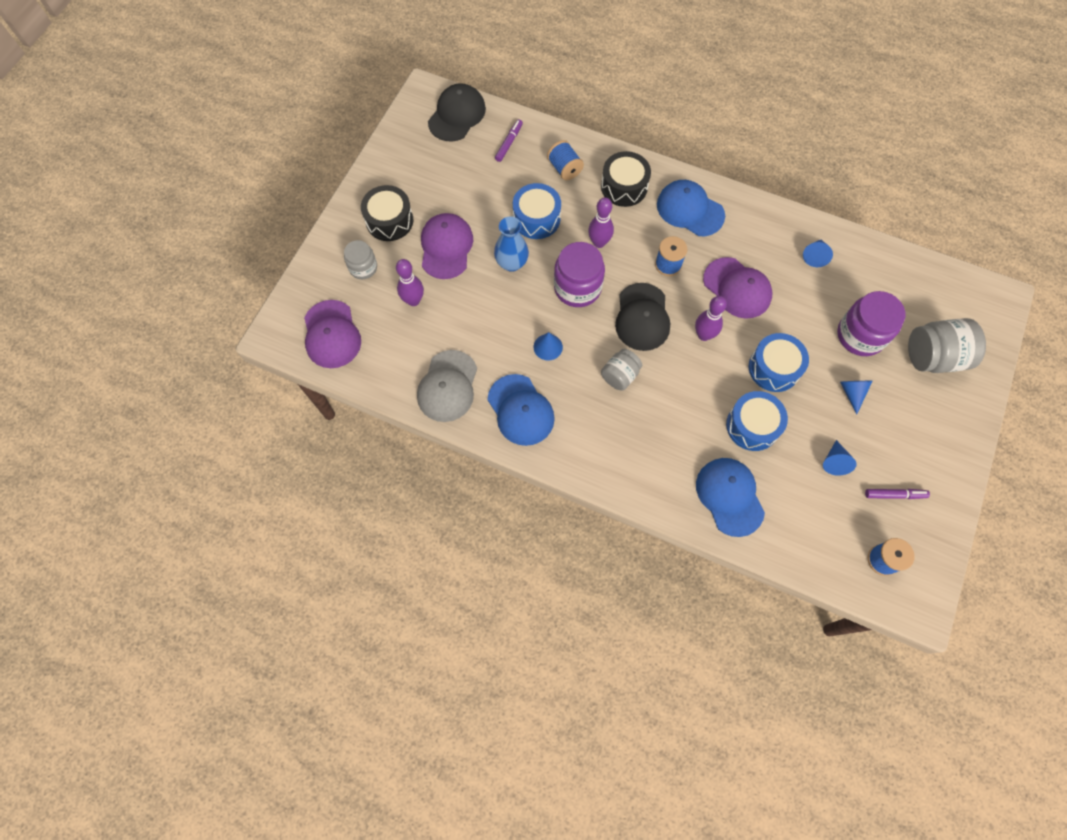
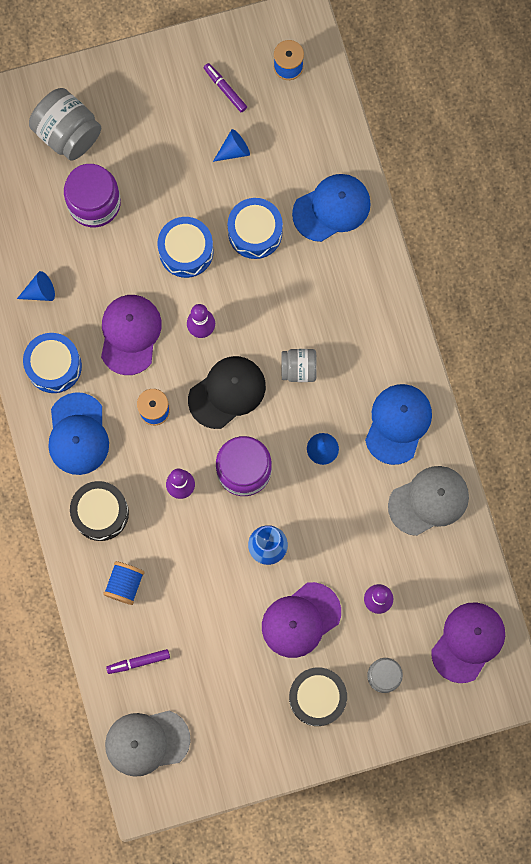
camera: 130 degrees left, 10 degrees up
black cap [428,83,486,142] -> grey cap [105,711,191,777]
blue drum [513,183,561,239] -> blue drum moved to [23,333,82,393]
blue cap [696,458,765,537] -> blue cap turned 150 degrees counterclockwise [292,174,371,242]
blue cone [840,381,873,414] -> none

